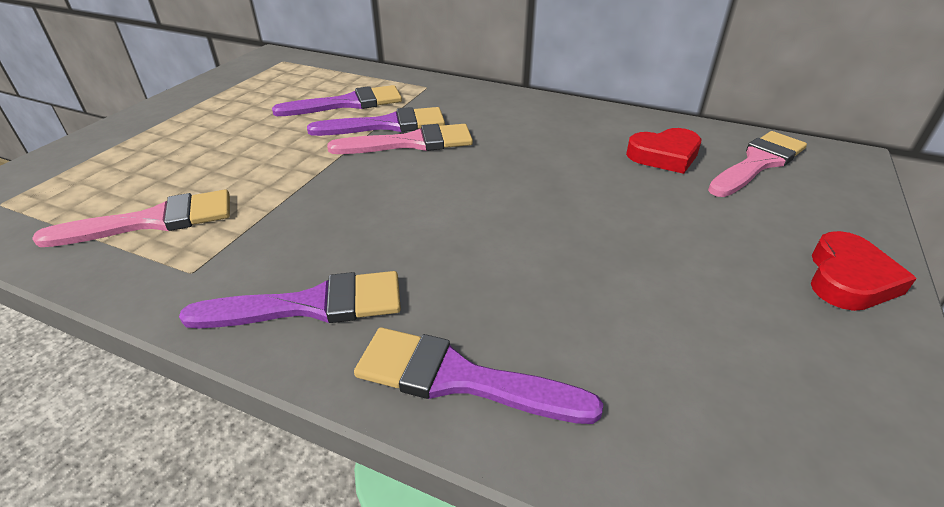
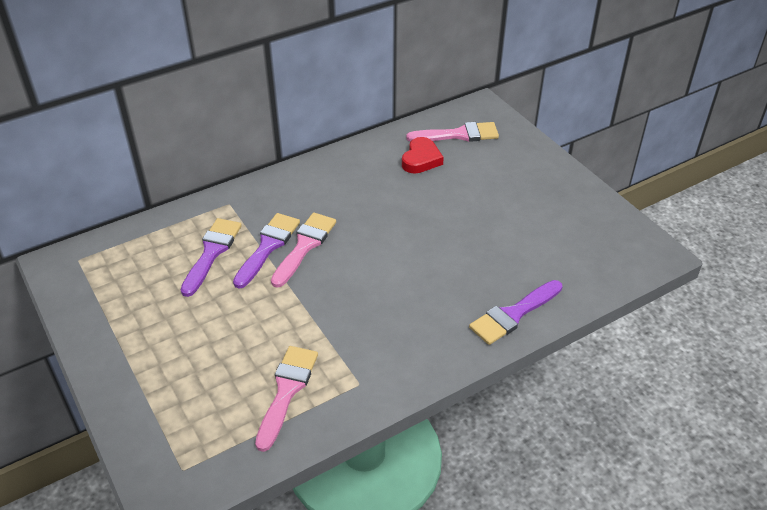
camera: 55 degrees left, 5 degrees up
purple brush [179,271,401,328] -> none
pink brush [708,131,807,197] -> pink brush turned 90 degrees clockwise [406,122,499,142]
red heart [811,231,917,311] -> none

